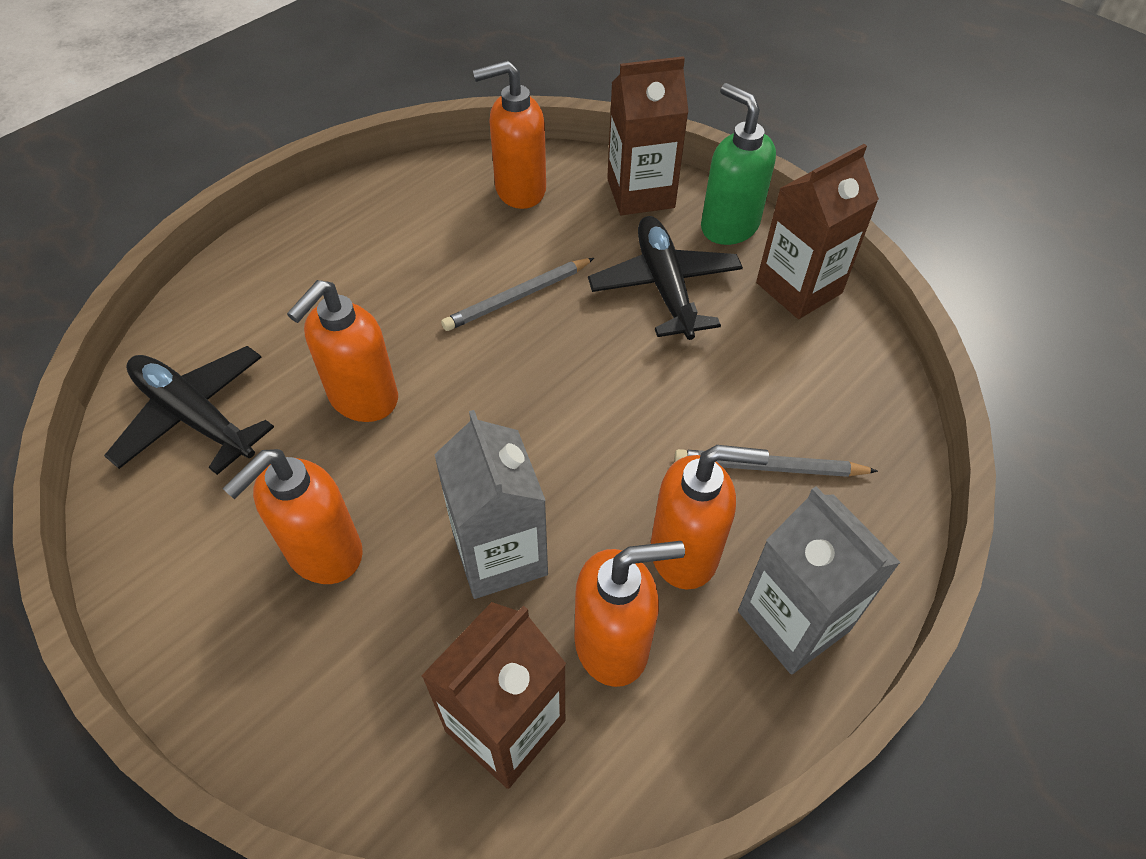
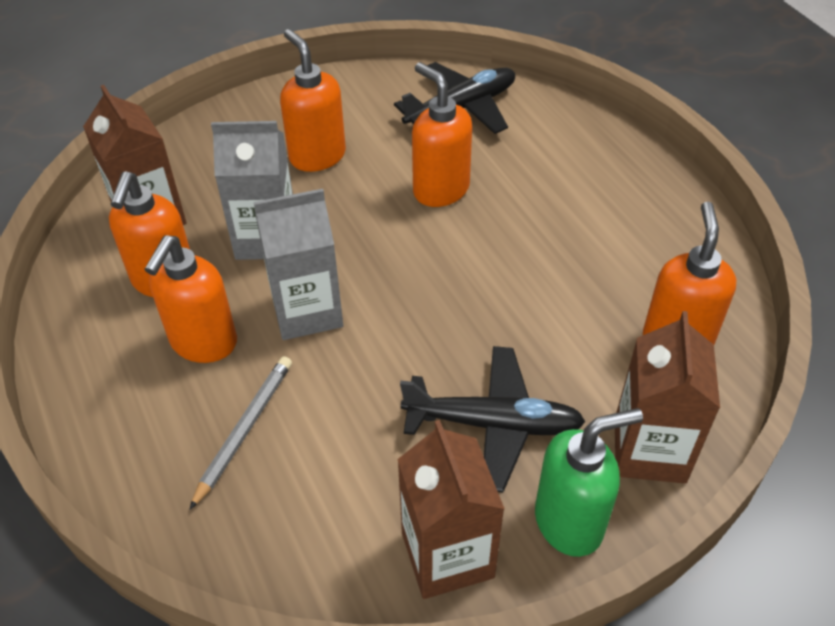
camera: 110 degrees right, 5 degrees down
grey pencil [441,258,594,331] -> none
grey carton [738,487,901,674] -> grey carton moved to [254,189,343,340]

